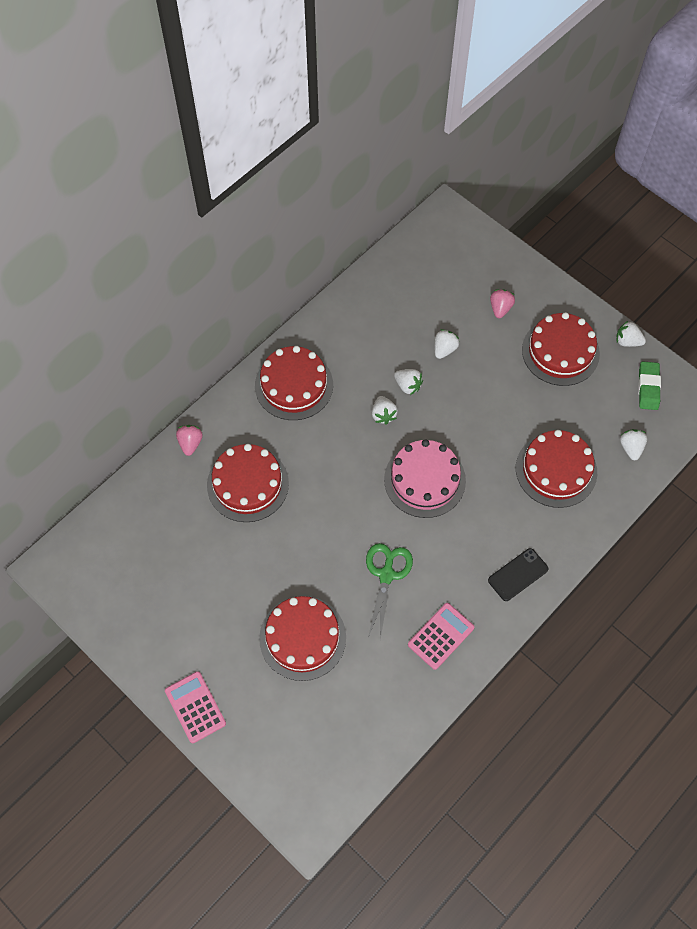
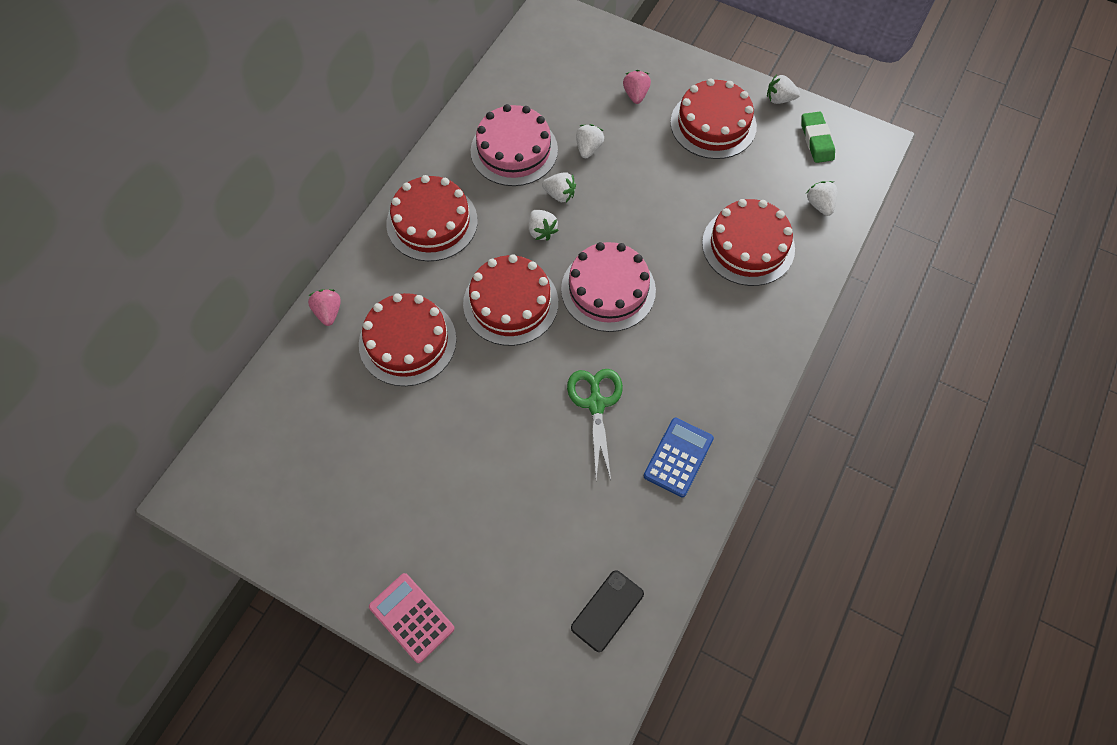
camera: 15 degrees left, 0 degrees up
red cake [259,596,346,681] -> red cake moved to [463,254,558,346]
pink calculator [408,603,474,670] -> blue calculator [643,418,714,497]
black phone [488,548,549,601] -> black phone moved to [571,570,644,652]
none -> pink cake [471,104,558,186]

